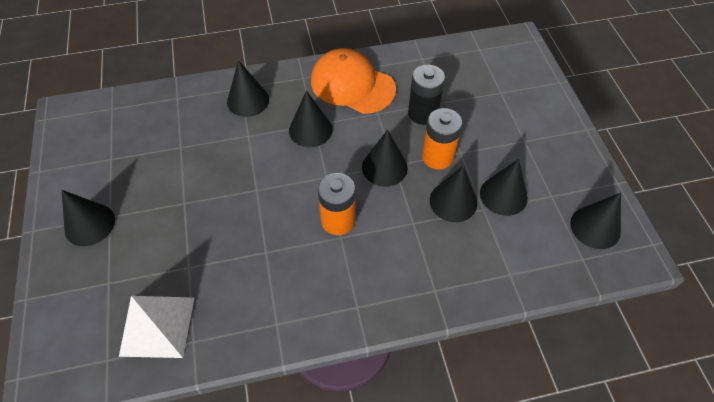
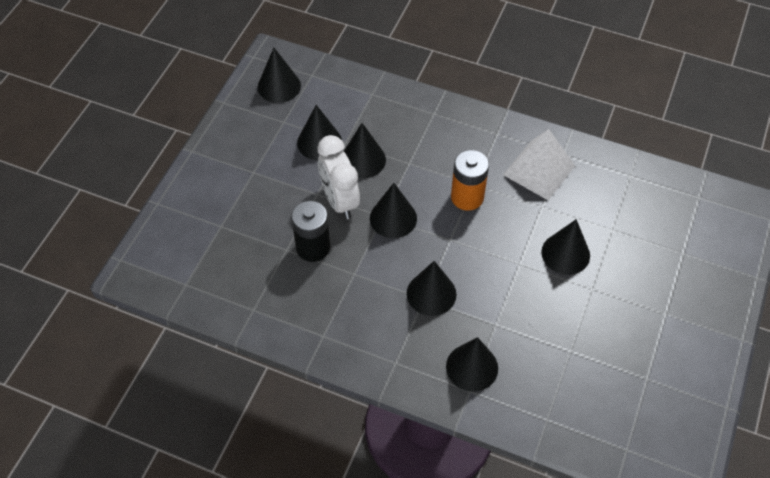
camera: 145 degrees left, 0 degrees up
black cone [62,190,115,246] -> black cone moved to [541,219,590,275]
white pyramid [119,296,194,358] -> white pyramid moved to [503,129,575,200]
orange cap [311,48,396,114] -> none
orange battery [422,108,462,169] -> white clock [317,135,360,219]

